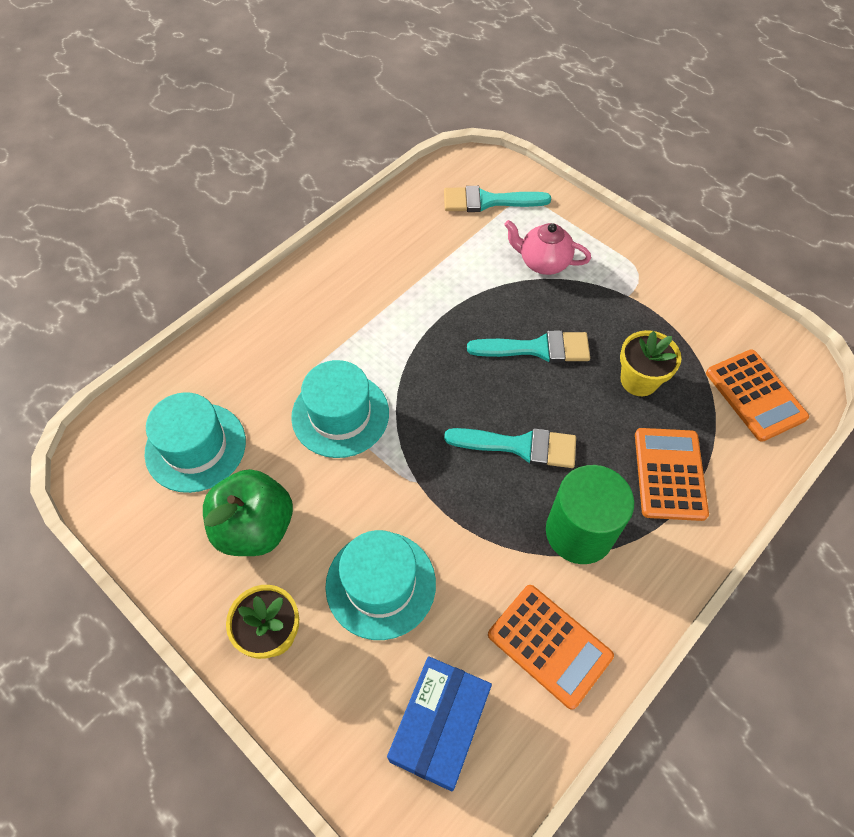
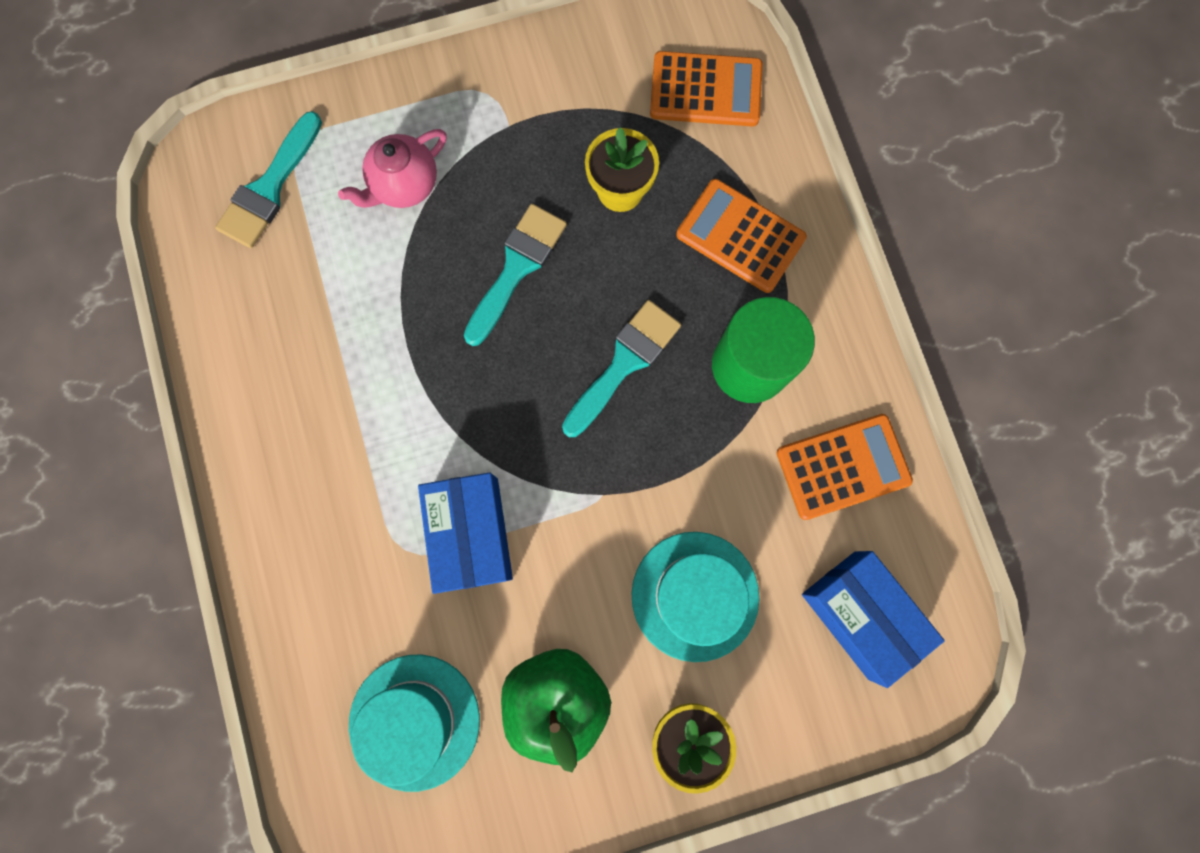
camera: 60 degrees left, 20 degrees up
turquoise hat [291,360,389,458] -> blue box [418,473,513,594]

